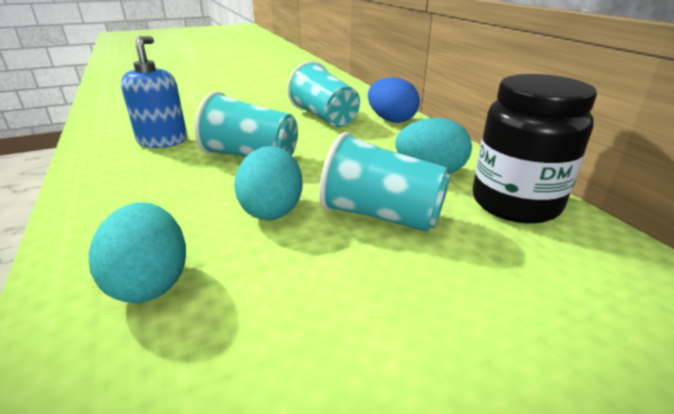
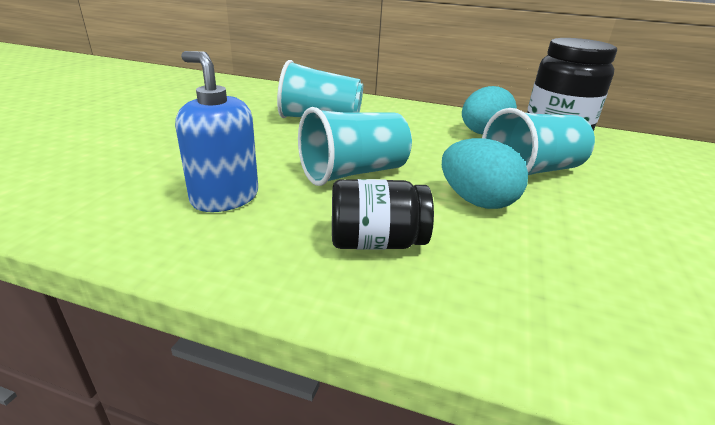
camera: 50 degrees left, 0 degrees up
turquoise egg [89,202,186,303] -> none
blue egg [368,77,420,123] -> none
none -> black jar [332,179,434,250]

